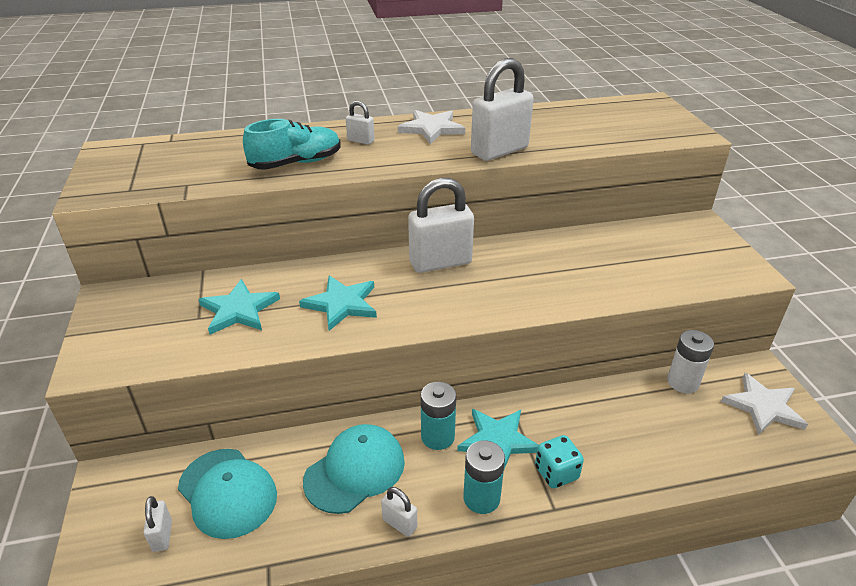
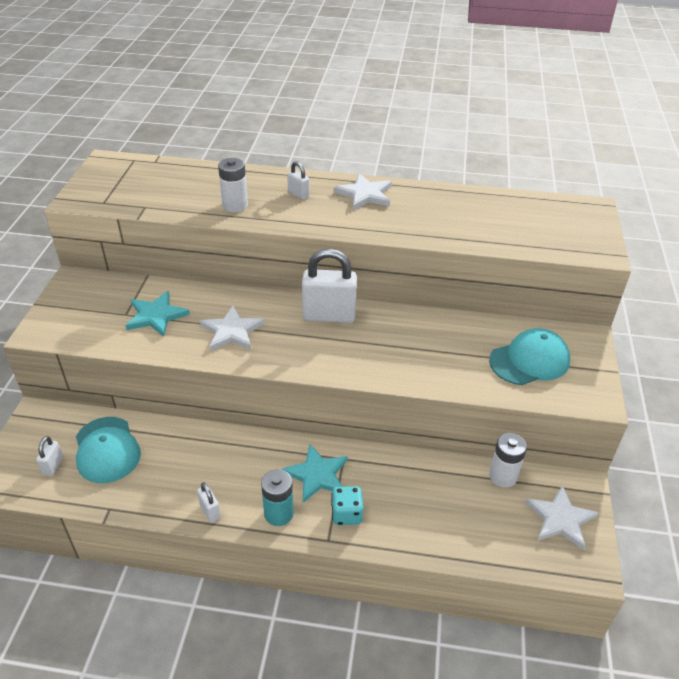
camera: 20 degrees right, 5 degrees up
turquoise shoe [243,119,341,170] -> white battery [218,158,248,212]
turquoise star [299,276,377,331] -> white star [200,305,265,351]
turquoise cap [303,424,405,514] -> turquoise cap moved to [489,328,570,385]
turquoise battery [421,382,456,450] -> none
white padlock [471,58,534,161] -> none

